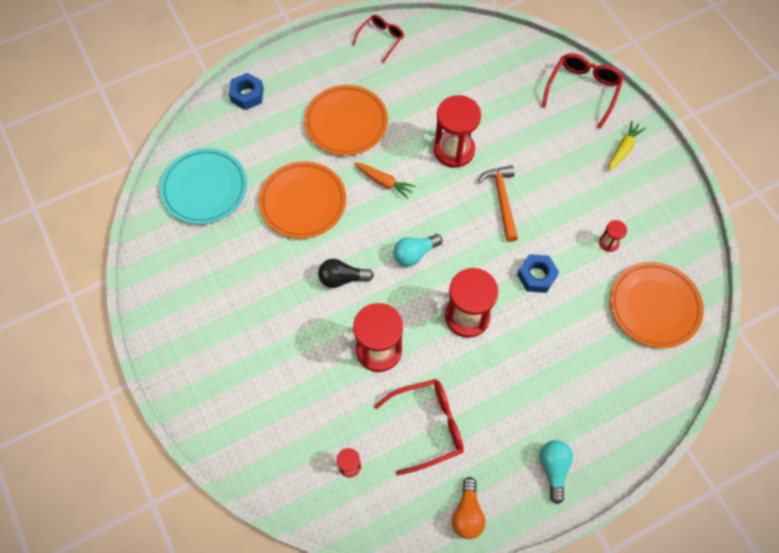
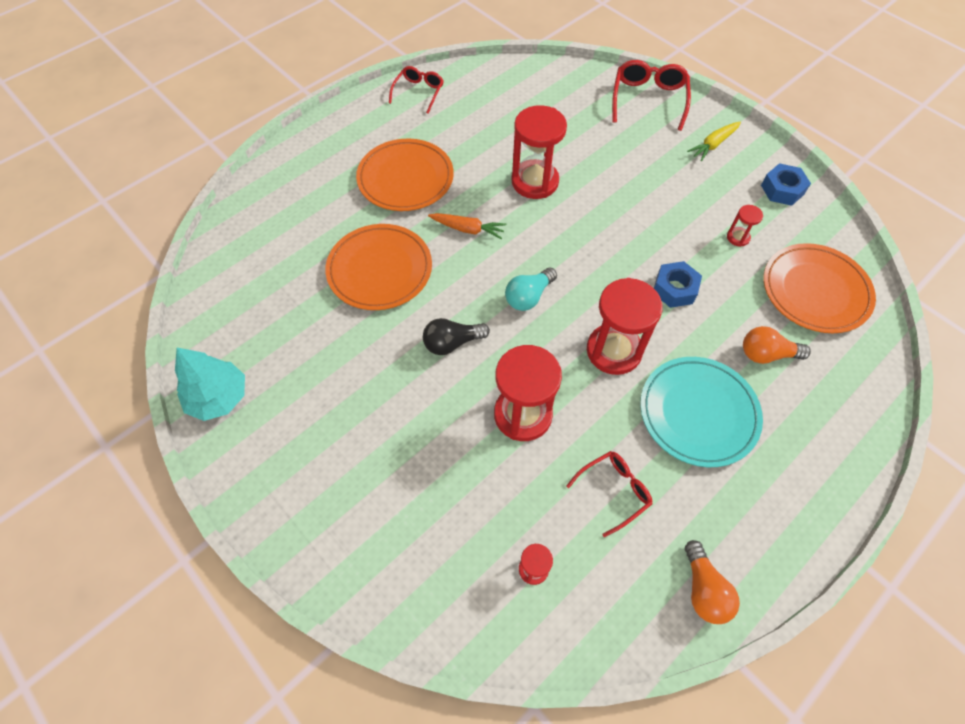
camera: 15 degrees left, 5 degrees down
turquoise plate [160,148,247,224] -> turquoise plate moved to [640,357,763,467]
blue nut [229,73,264,110] -> blue nut moved to [761,163,811,206]
red glasses [374,379,464,476] -> red glasses [566,451,653,537], size x0.64
orange hammer [478,165,518,242] -> none
turquoise light bulb [540,440,573,504] -> none
yellow carrot [608,120,646,171] -> yellow carrot turned 150 degrees counterclockwise [687,122,741,161]
none -> turquoise tree [175,348,245,421]
none -> orange light bulb [743,326,811,364]

